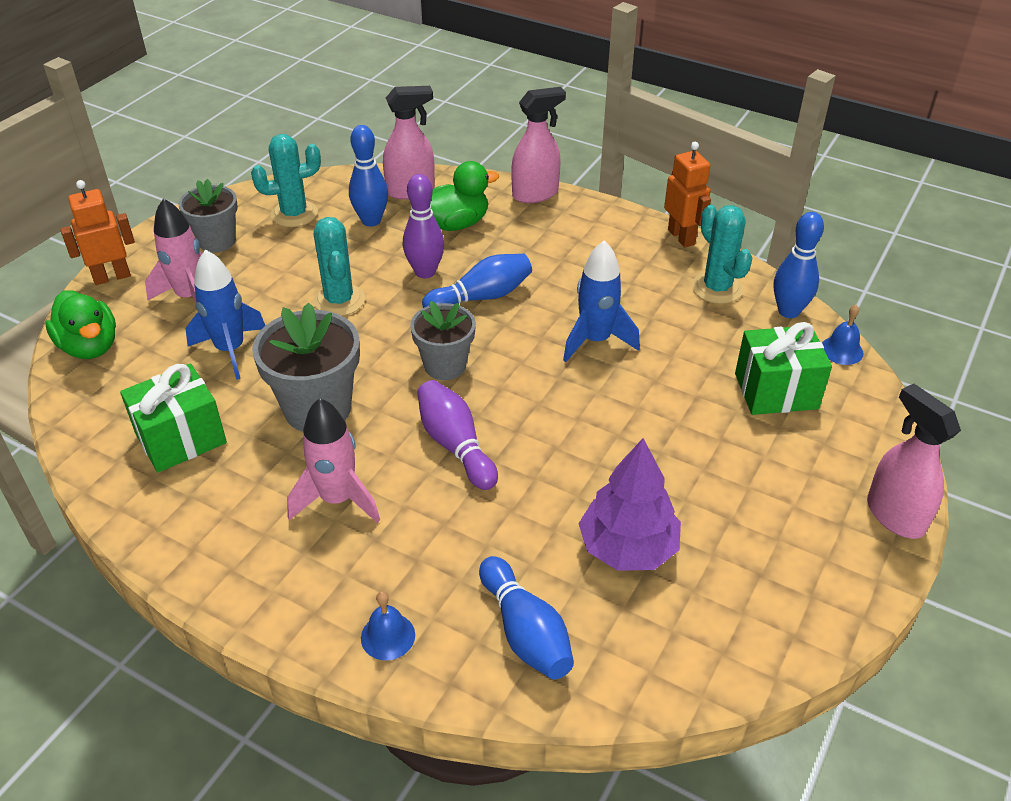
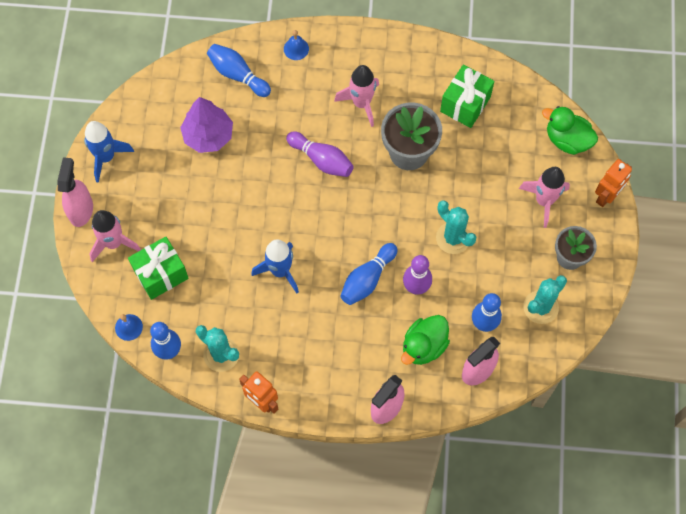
camera: 155 degrees right, 25 degrees up
blue rocket [185,250,265,380] -> blue rocket moved to [84,121,134,183]
grey flower pot [410,301,476,380] -> none
pink spray bottle [867,384,961,539] -> pink spray bottle turned 120 degrees counterclockwise [58,157,93,227]
none -> pink rocket [90,210,141,262]

